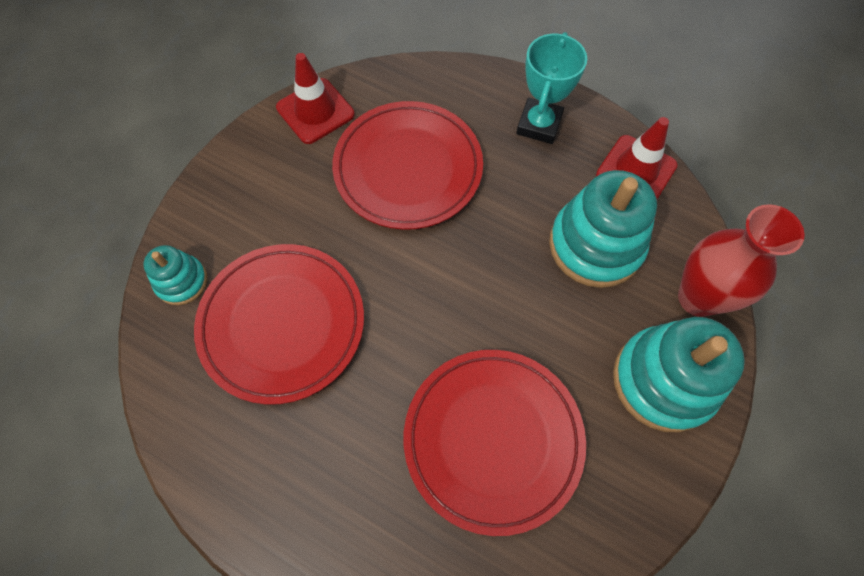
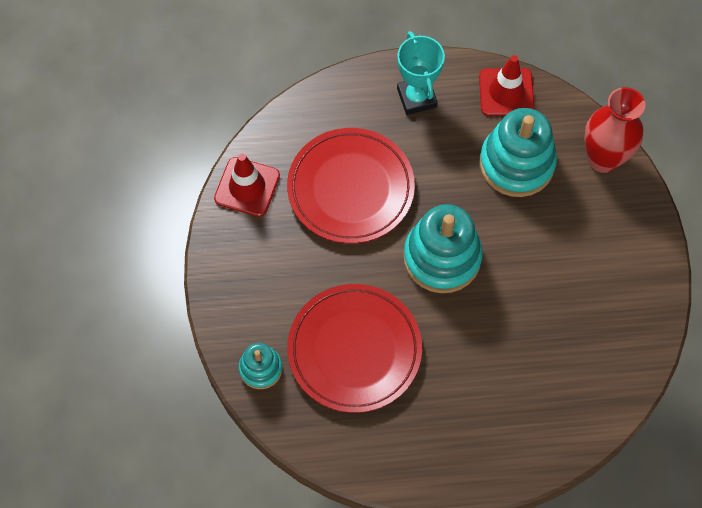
camera: 35 degrees left, 0 degrees up
red plate [404,350,586,536] -> none
turquoise stacking toy [613,317,745,432] -> turquoise stacking toy moved to [403,204,483,293]

